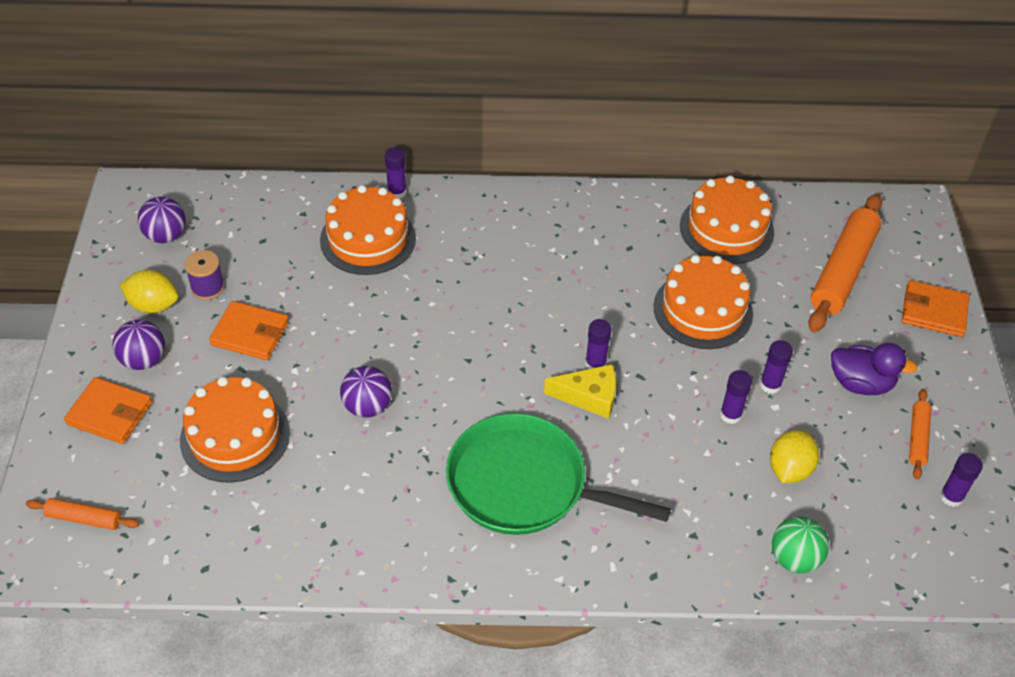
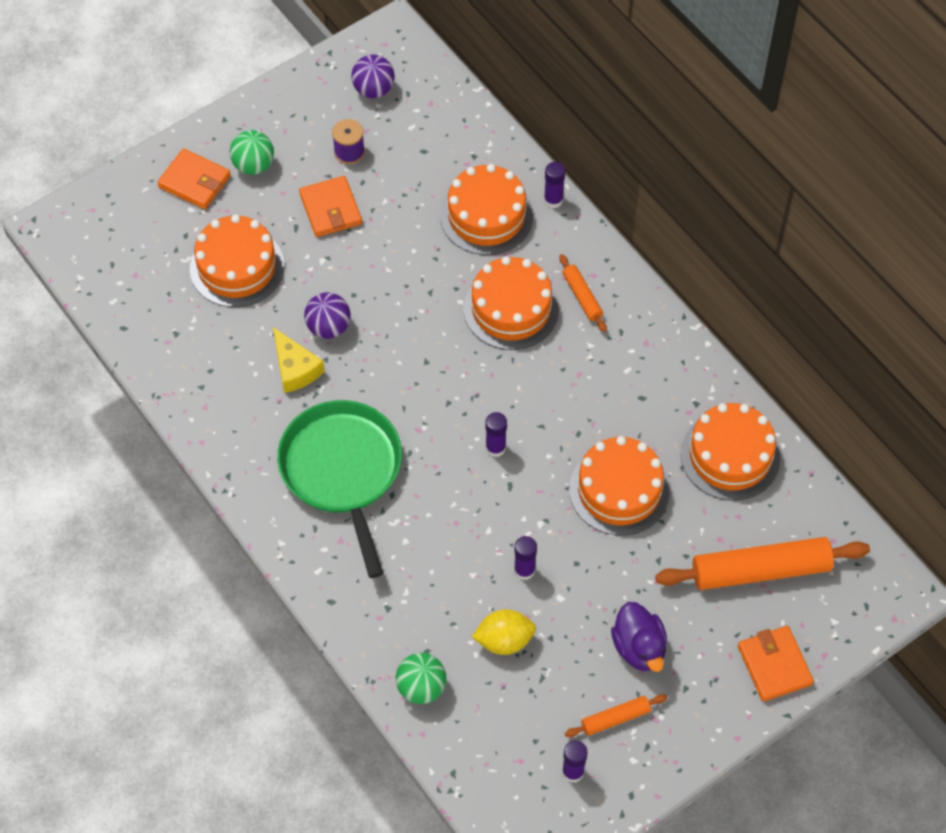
camera: 55 degrees right, 10 degrees up
orange rolling pin [26,498,139,530] -> orange rolling pin moved to [559,254,607,332]
orange wallet [64,377,152,444] -> orange wallet turned 45 degrees counterclockwise [157,149,231,209]
purple ball [113,320,165,370] -> green ball [230,130,274,175]
yellow lemon [120,270,178,313] -> none
yellow cheese [544,364,616,419] -> yellow cheese moved to [273,327,325,393]
purple glue stick [760,340,793,394] -> none
none -> orange cake [464,256,559,350]

